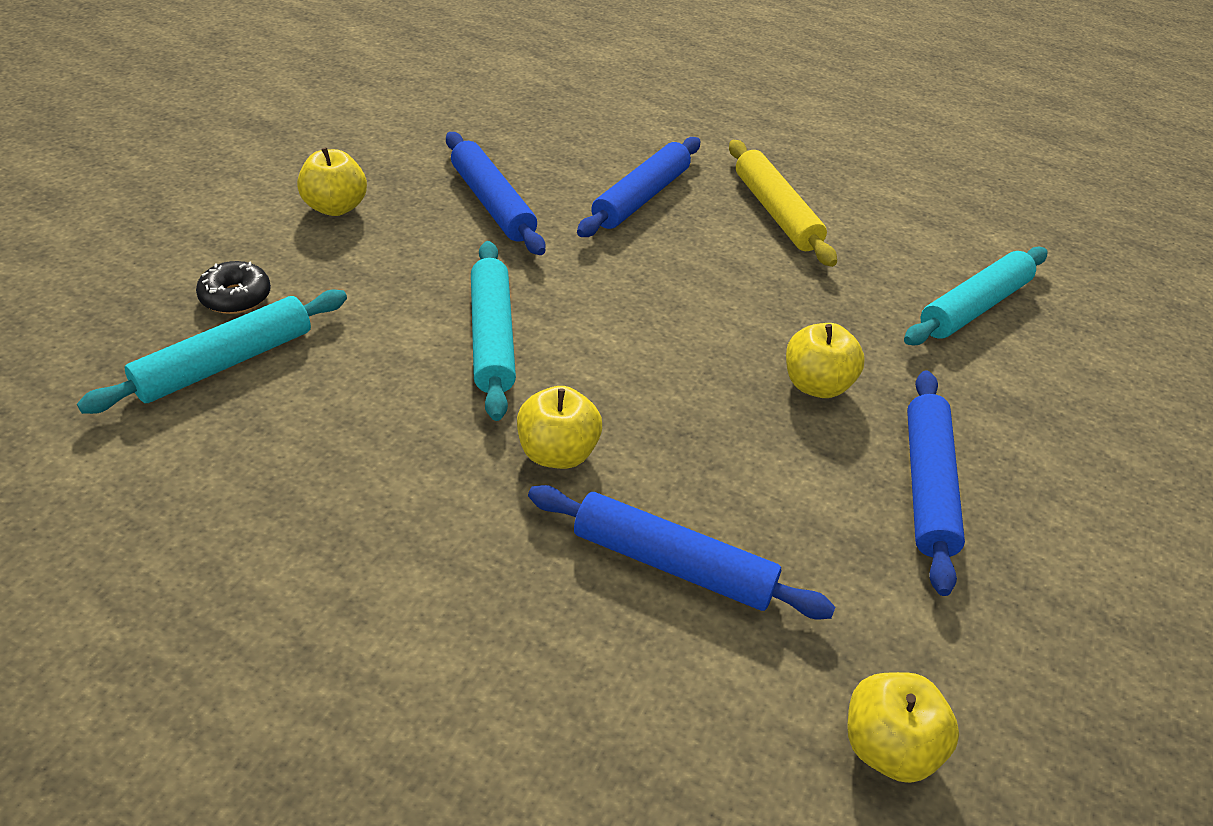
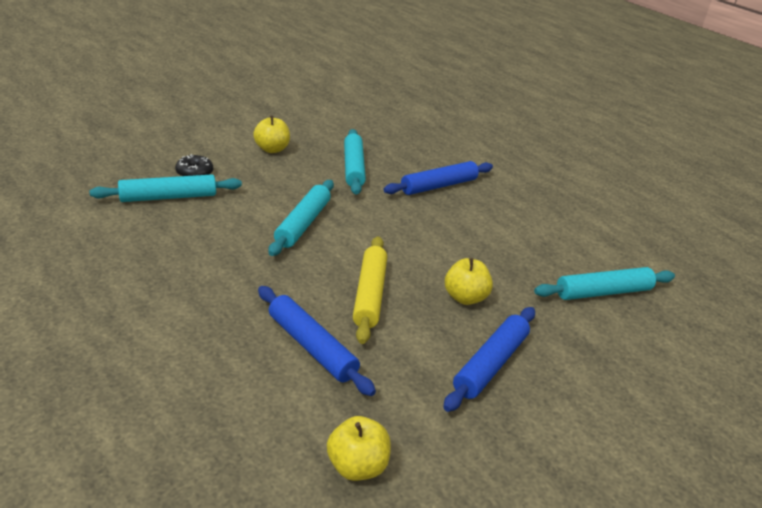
camera: 25 degrees right, 10 degrees down
blue rolling pin [446,132,545,255] -> turquoise rolling pin [344,129,366,195]
yellow apple [517,386,602,469] -> none
yellow rolling pin [729,140,837,267] -> yellow rolling pin moved to [353,236,387,344]

